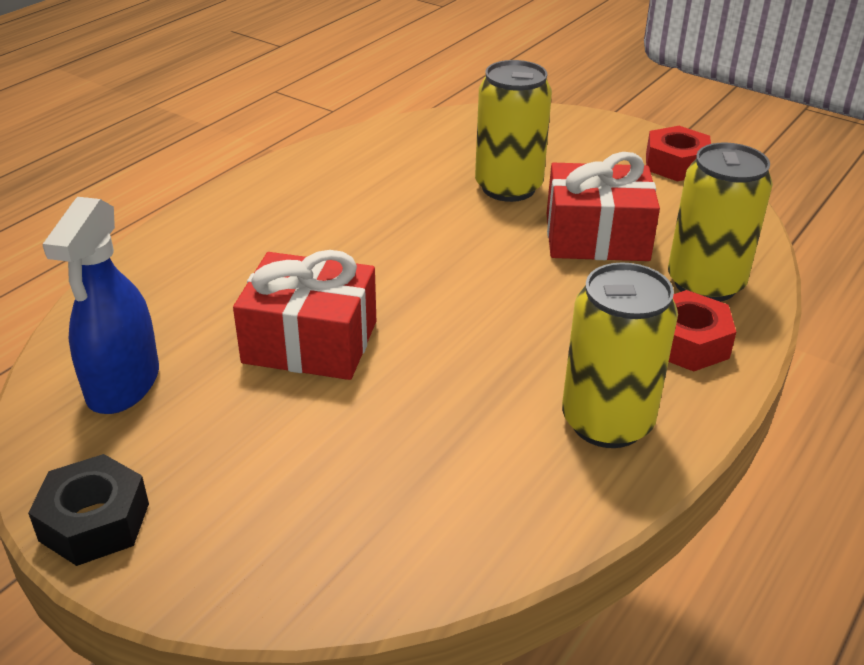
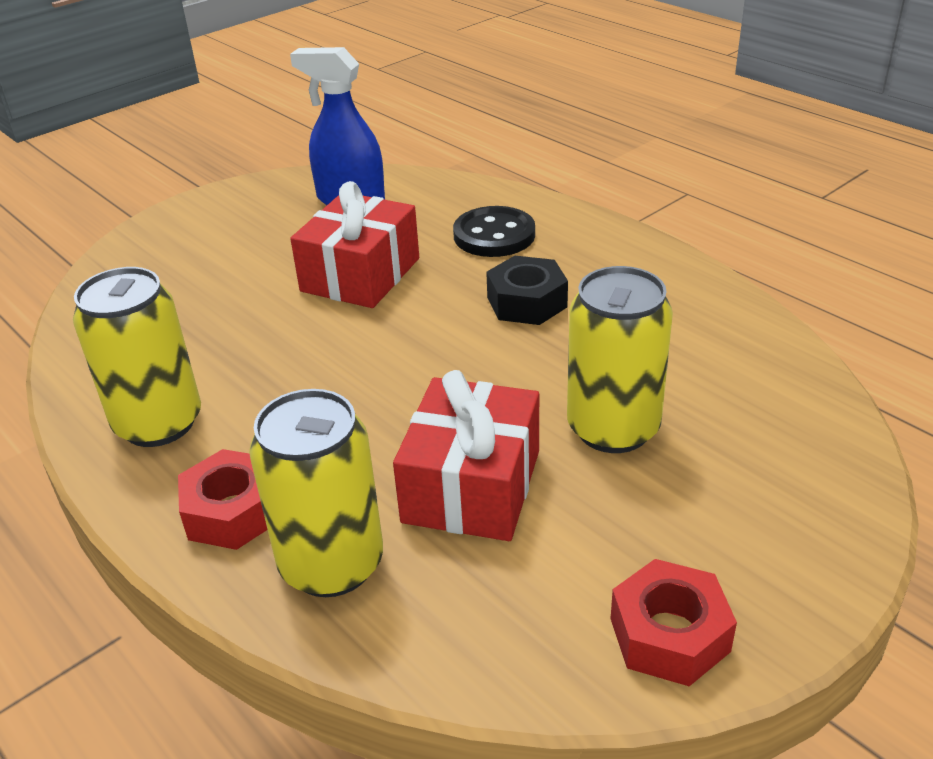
camera: 105 degrees right, 0 degrees up
black nut [28,454,149,566] -> black nut moved to [486,256,568,325]
none -> black button [453,206,535,257]

